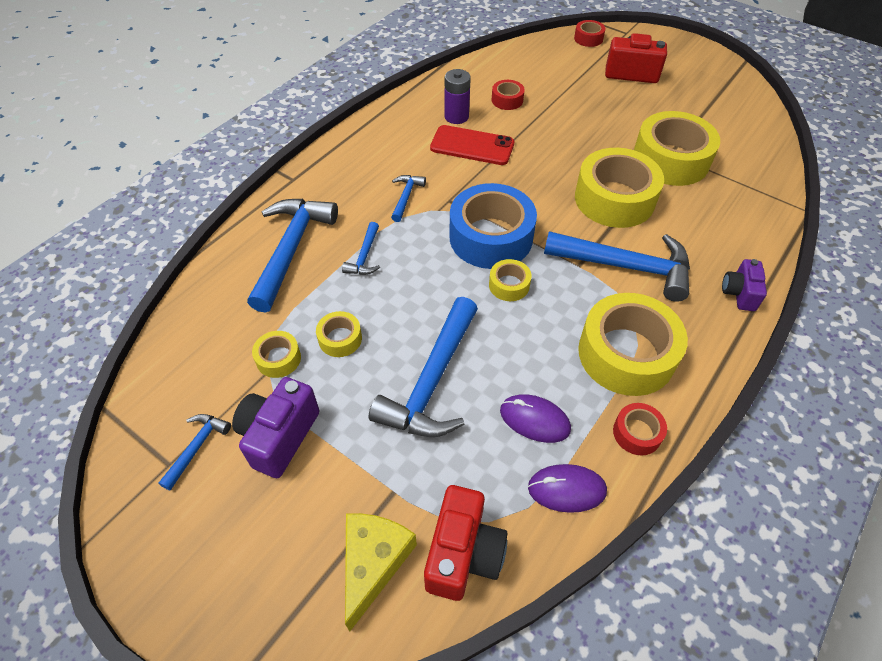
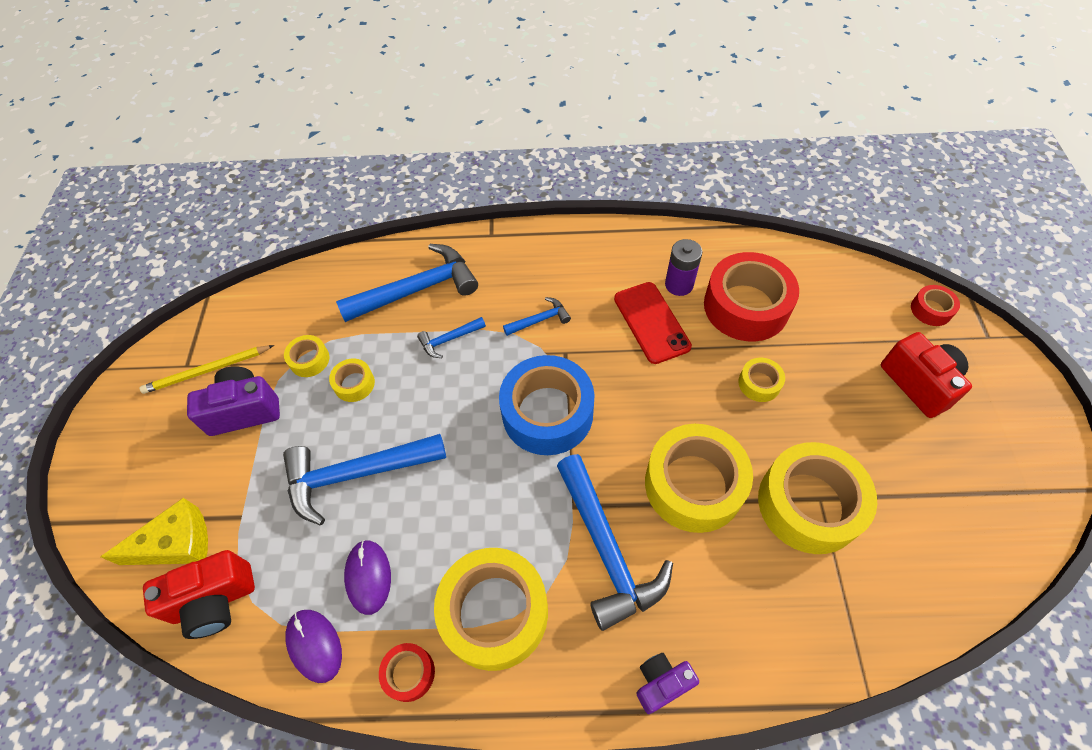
camera: 55 degrees right, 5 degrees up
blue hammer [159,414,231,491] -> yellow pencil [139,345,274,394]
yellow tape [489,259,531,301] -> yellow tape moved to [738,358,785,402]
red tape [492,80,525,110] -> red tape [704,252,799,341], size x2.17

